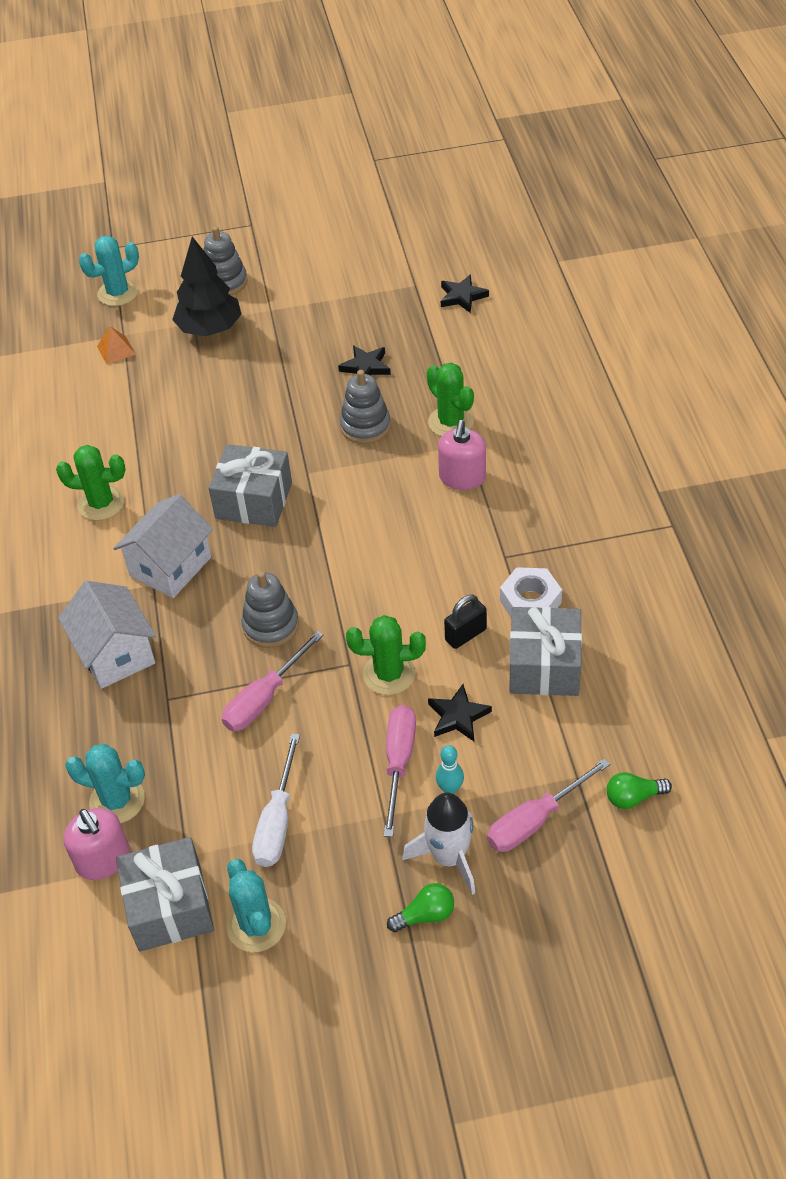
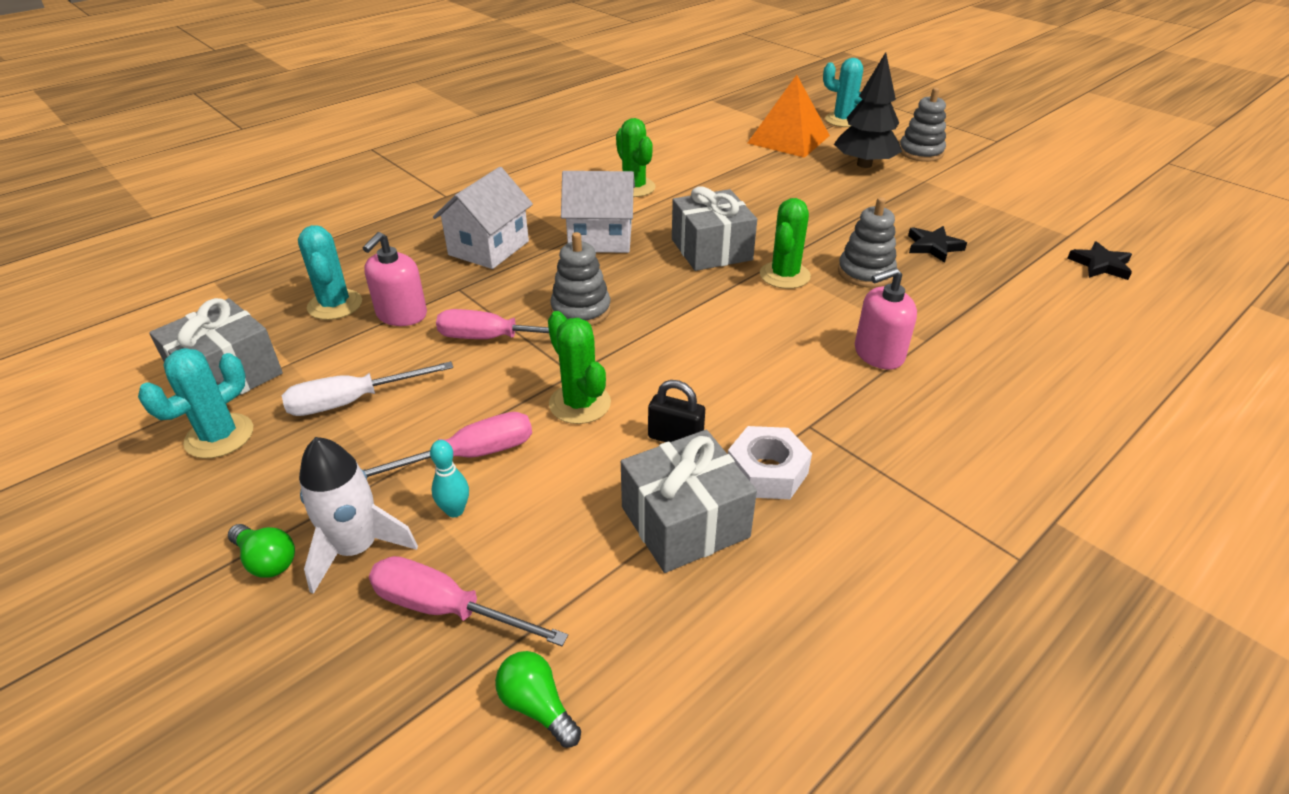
camera: 55 degrees right, 10 degrees down
pink soap dispenser [63,808,130,880] -> pink soap dispenser moved to [363,232,427,326]
orange pyramid [97,326,136,364] -> orange pyramid [748,75,830,158], size x2.24
green cactus [427,363,474,437] -> green cactus moved to [760,198,811,289]
black star [428,684,492,741] -> none

